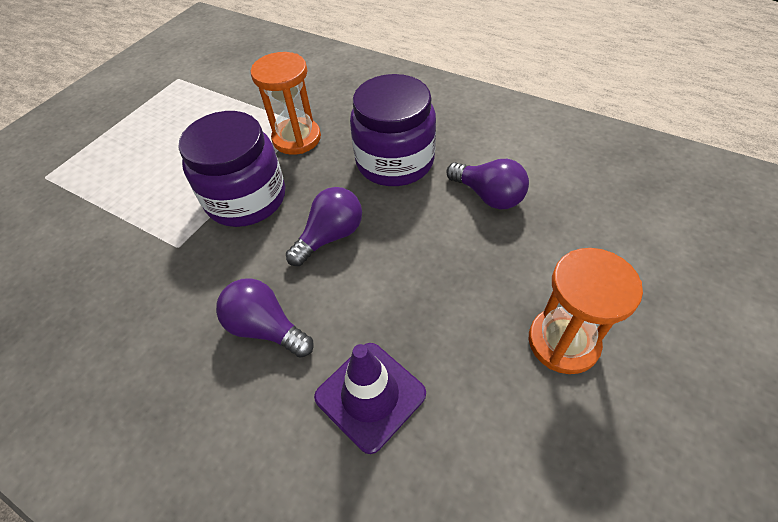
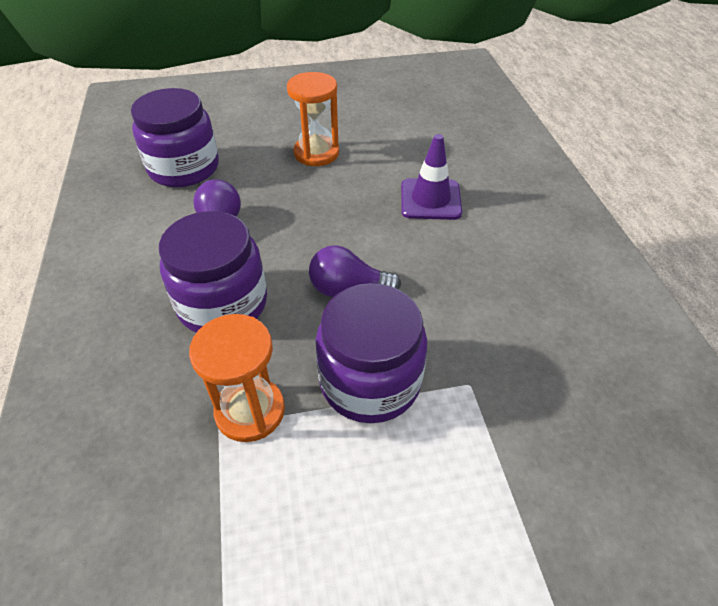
camera: 135 degrees left, 5 degrees down
purple light bulb [216,278,314,358] -> none
none -> purple jar [131,88,219,187]

